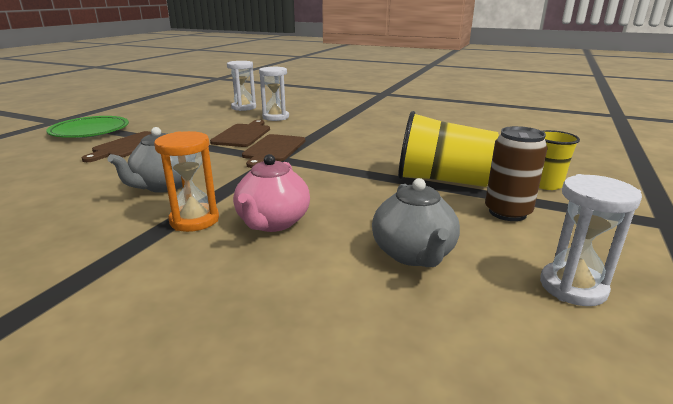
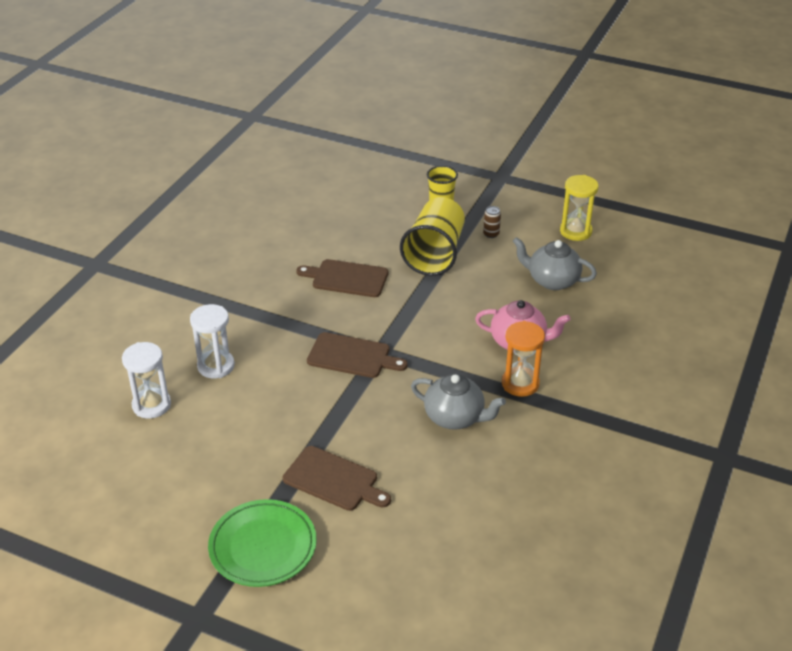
camera: 90 degrees left, 15 degrees up
brown cutting board [210,120,270,147] -> brown cutting board moved to [296,259,388,297]
grey teapot [372,178,460,267] -> grey teapot turned 150 degrees counterclockwise [513,237,597,290]
brown can [485,126,548,221] -> brown can [483,206,501,238], size x0.51
white hourglass [540,174,642,306] -> yellow hourglass [560,175,599,241]

